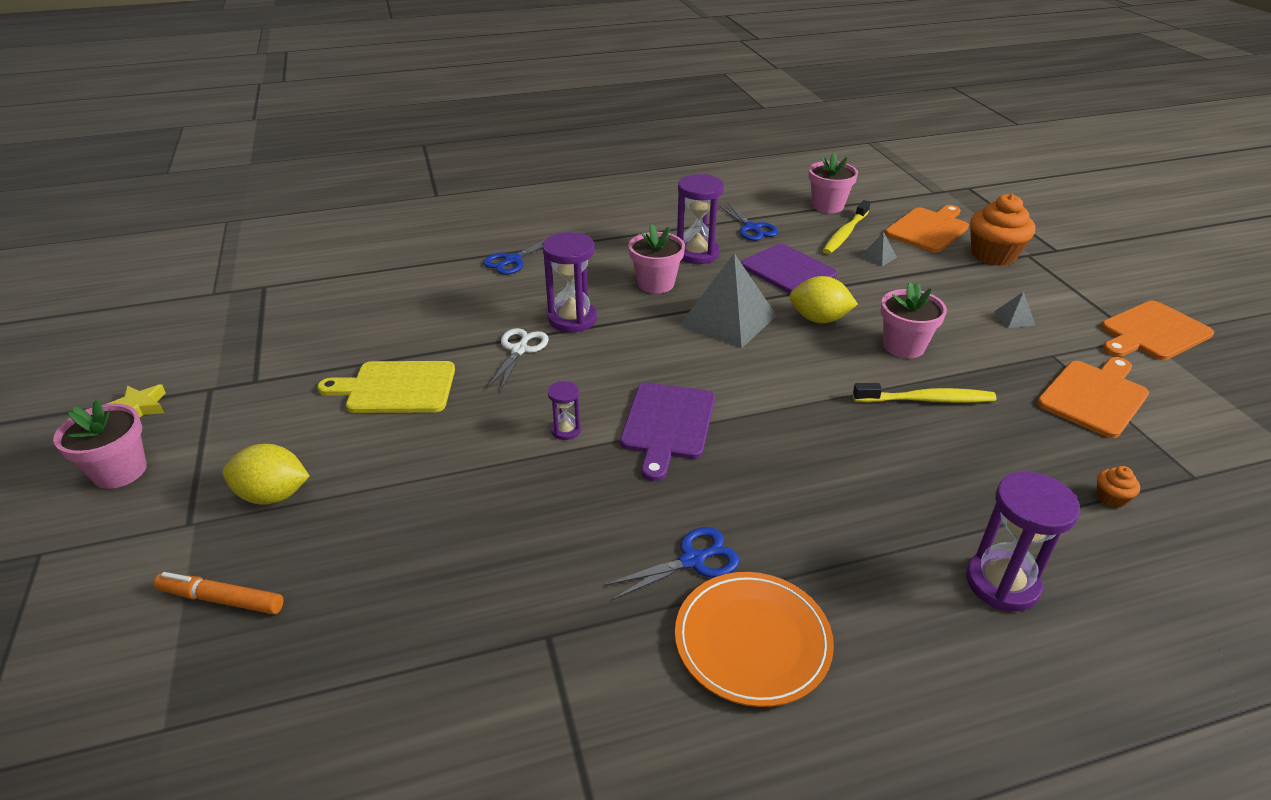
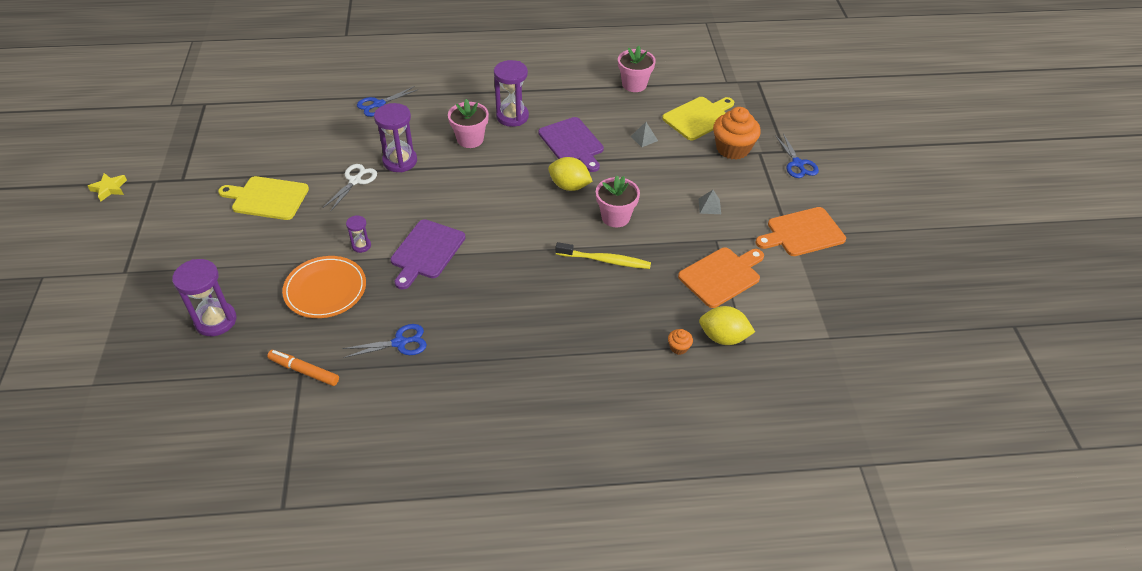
camera: 10 degrees right, 10 degrees up
pink flower pot [53,399,147,489] -> none
orange marker [154,572,284,614] -> orange marker moved to [267,350,339,386]
yellow lemon [222,444,310,505] -> yellow lemon moved to [699,306,755,345]
orange plate [675,572,834,707] -> orange plate moved to [282,256,366,318]
grey pyramid [680,253,777,349] -> none
blue scissors [719,202,778,241] -> blue scissors moved to [775,134,819,178]
yellow toothbrush [823,200,870,254] -> none
orange cutting board [885,205,969,253] -> yellow cutting board [662,97,734,140]
purple hourglass [966,472,1080,612] -> purple hourglass moved to [172,259,236,336]

